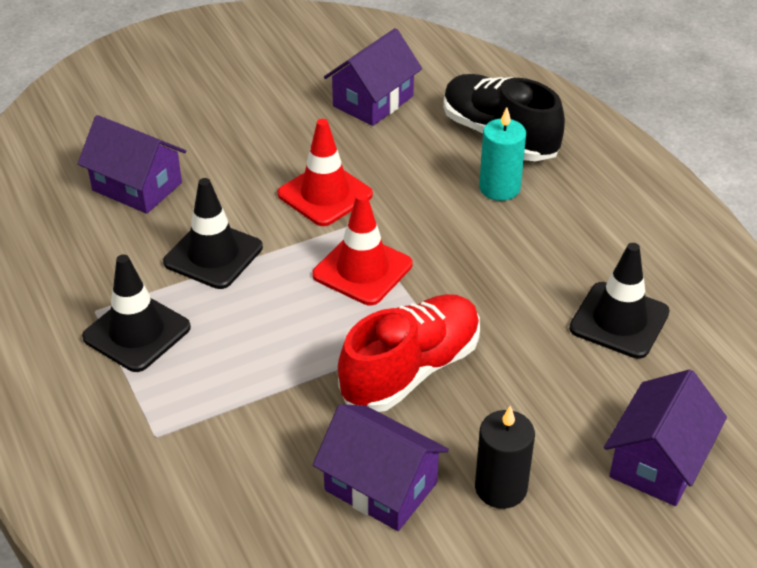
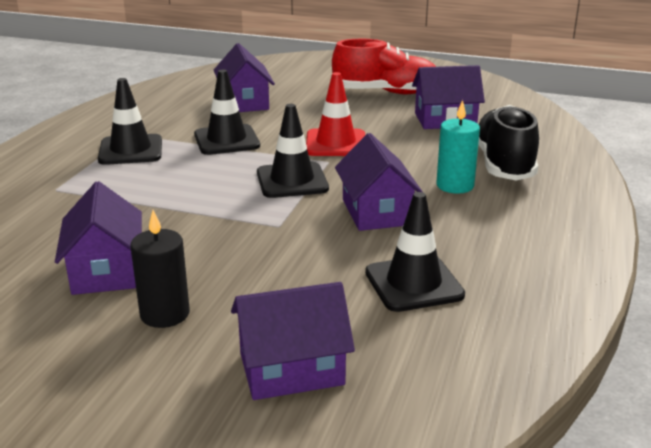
camera: 45 degrees right, 15 degrees down
red traffic cone [312,193,412,305] -> black traffic cone [257,104,329,198]
red shoe [338,294,480,412] -> red shoe moved to [332,39,436,94]
none -> purple house [335,133,423,231]

